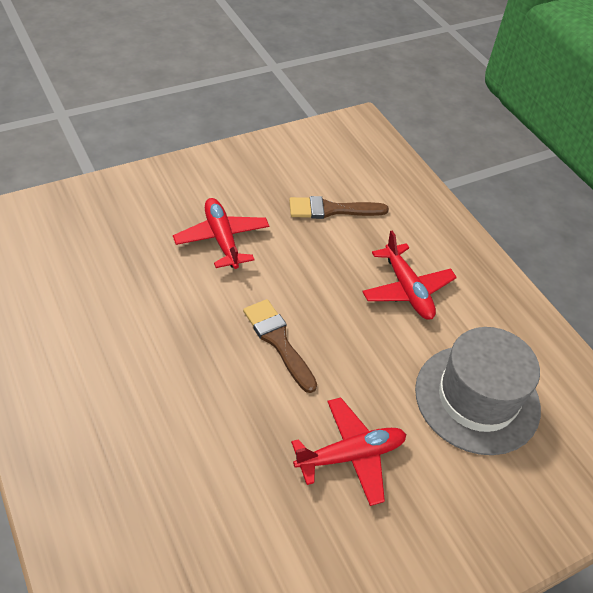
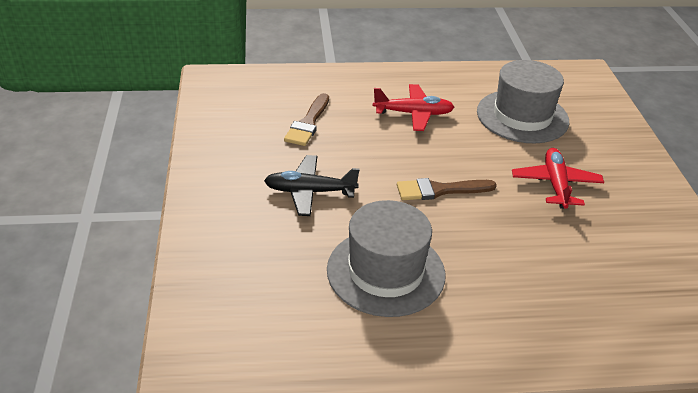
camera: 65 degrees left, 10 degrees down
red plane [173,198,269,269] -> black plane [264,155,360,216]
none -> grey hat [327,200,446,317]

